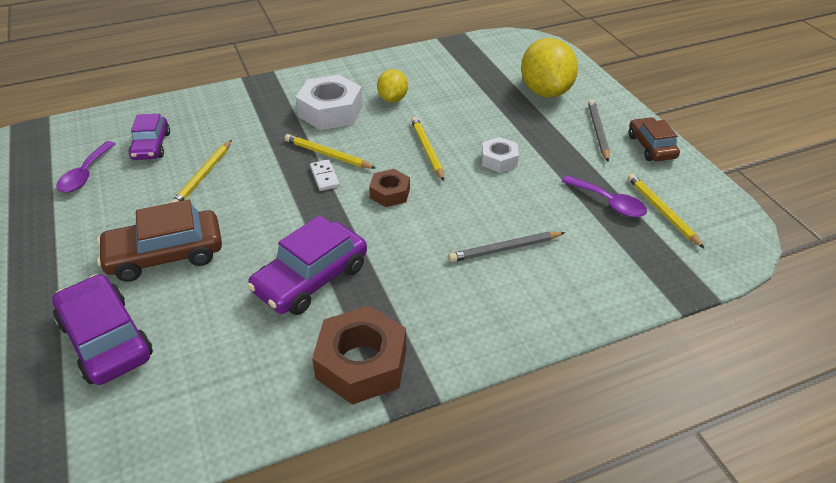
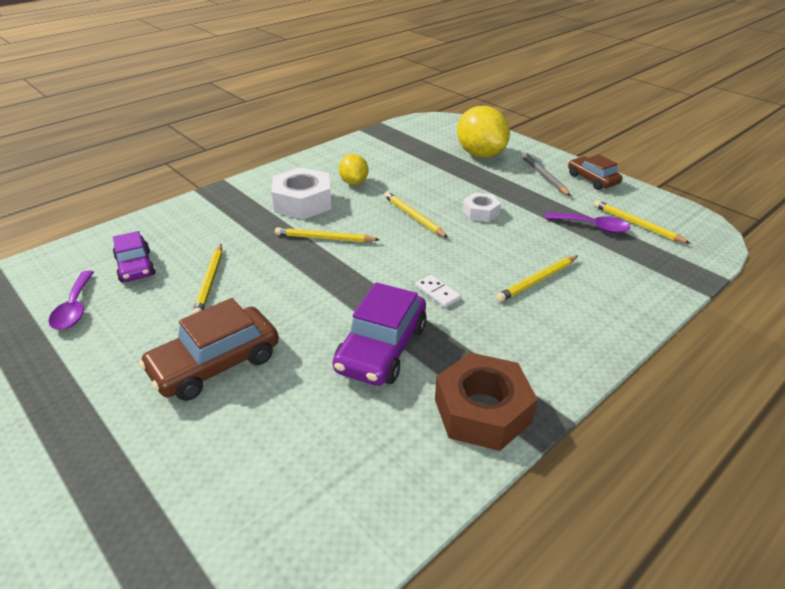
camera: 20 degrees left, 5 degrees down
purple car [52,274,153,385] -> none
white domino [310,160,340,191] -> white domino moved to [415,275,461,308]
brown nut [369,169,410,207] -> none
grey pencil [448,232,565,262] -> yellow pencil [496,256,578,302]

